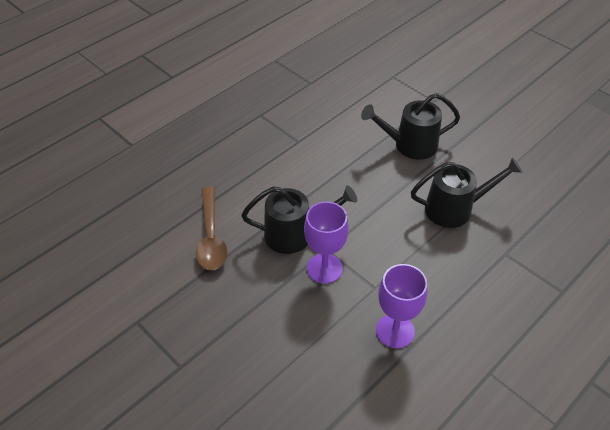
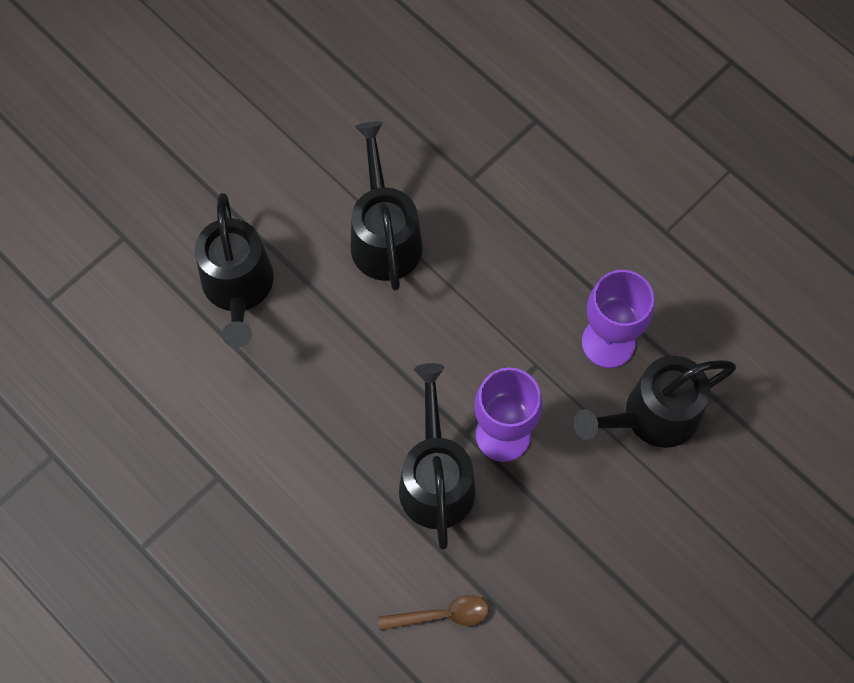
camera: 90 degrees left, 20 degrees up
brown spoon [196,186,227,270] -> brown spoon [378,595,489,630], size x0.60
none -> black watering can [574,356,736,448]

